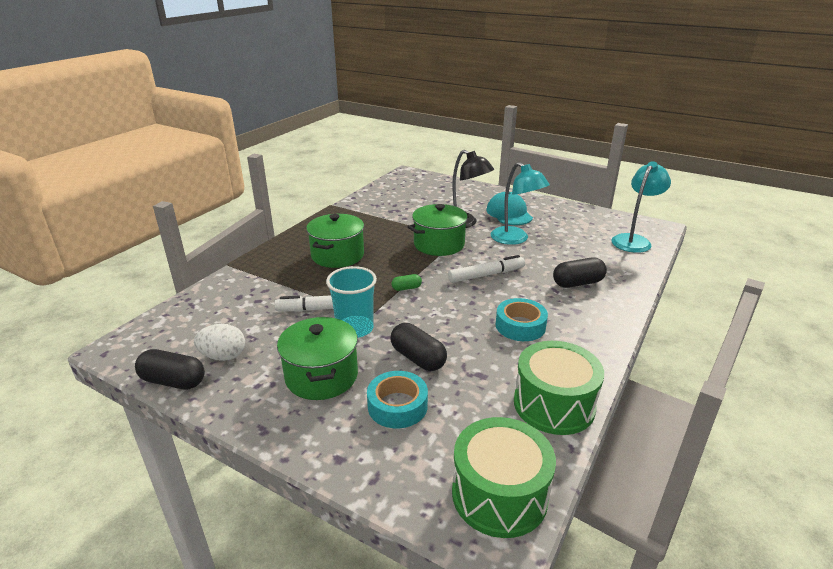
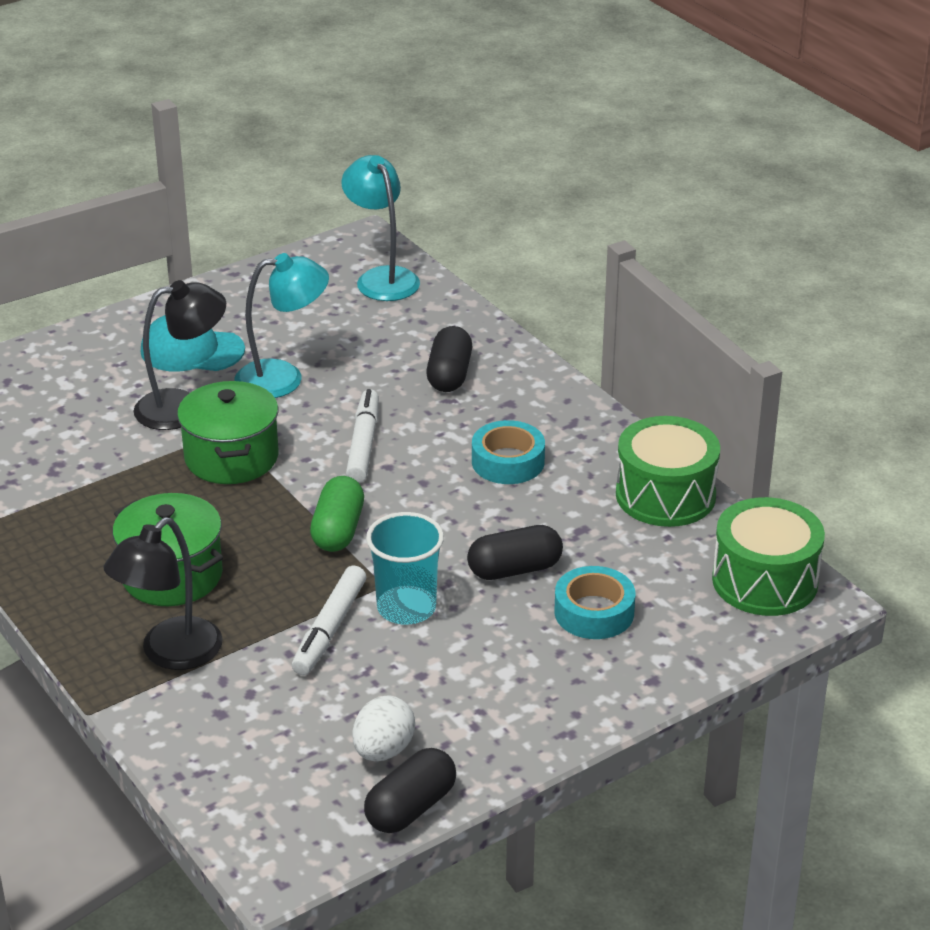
camera: 65 degrees left, 5 degrees up
green pot [277,317,358,400] -> none
green capsule [391,274,422,291] -> green capsule [310,476,364,552], size x1.83
none -> black lamp [104,517,223,670]

